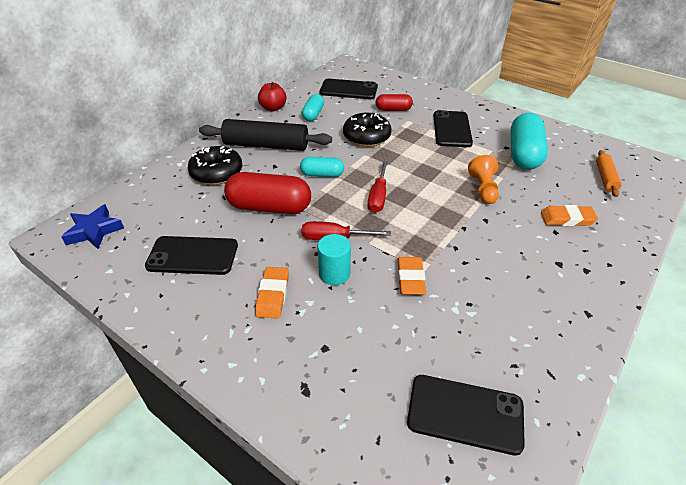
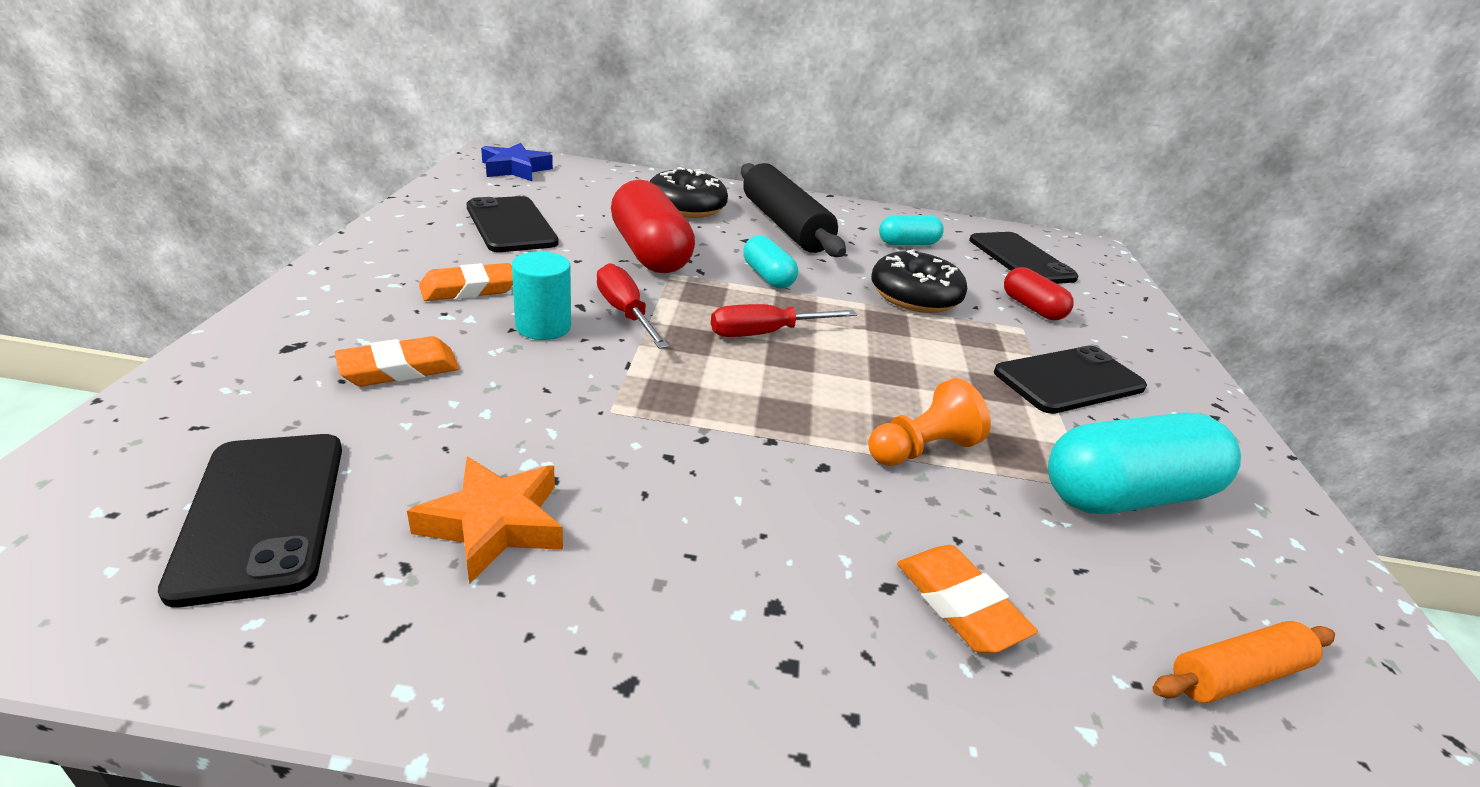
camera: 55 degrees right, 10 degrees down
red apple [258,82,287,112] -> none
orange eraser [398,257,426,295] -> orange eraser moved to [335,336,459,386]
none -> orange star [407,457,563,584]

